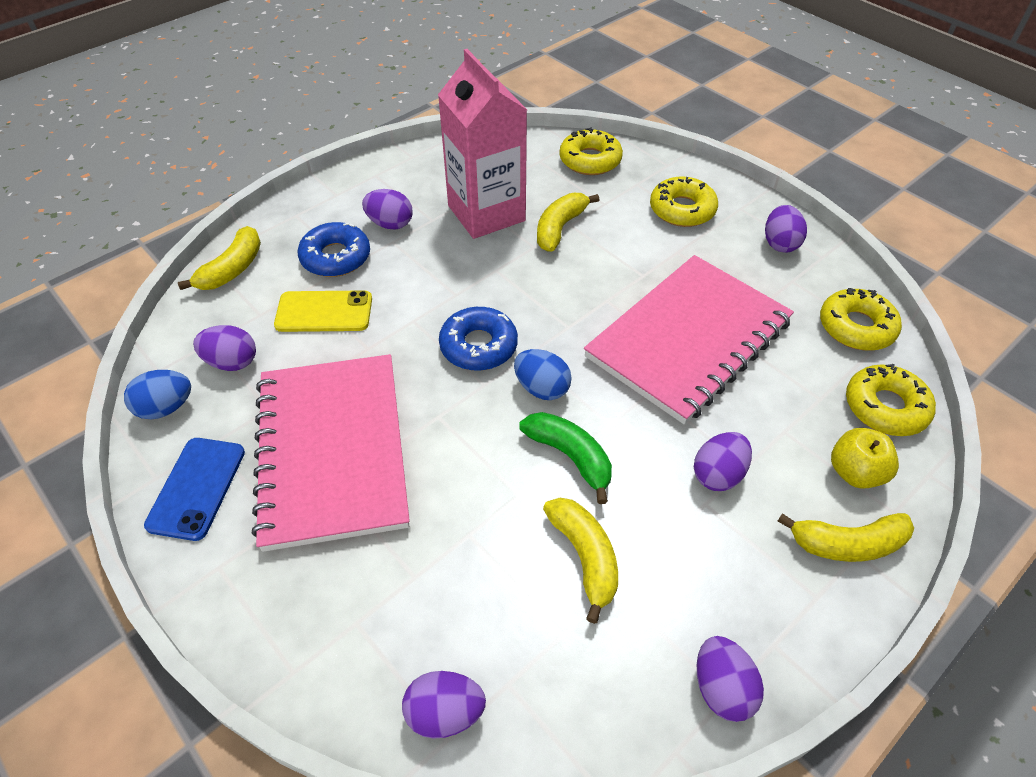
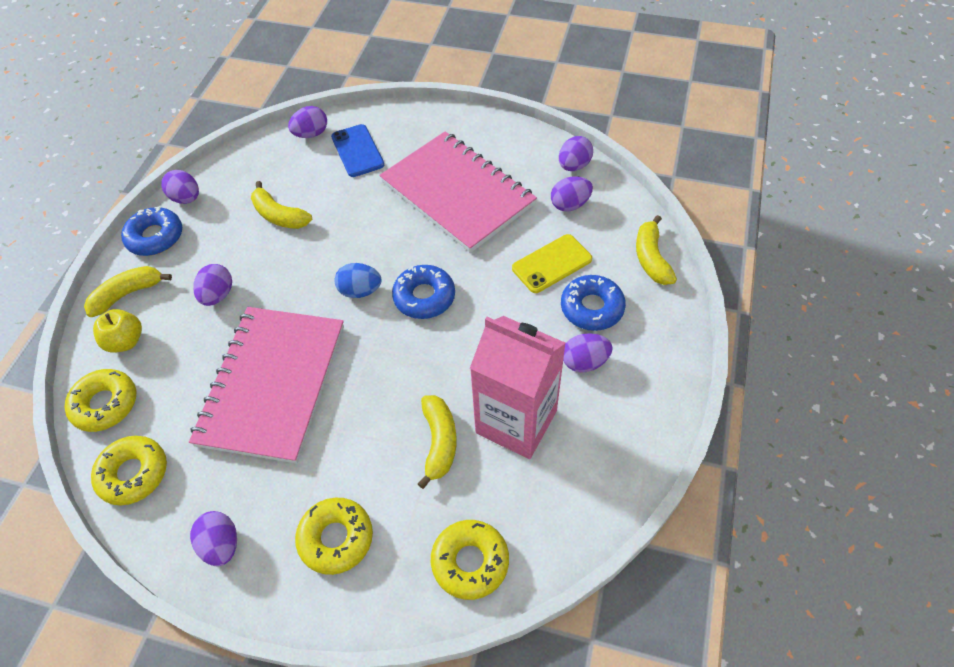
camera: 150 degrees right, 5 degrees up
blue egg [124,370,191,419] -> purple egg [559,136,593,171]
blue phone [144,438,245,541] -> blue phone moved to [331,124,384,177]
green banana [519,412,612,504] -> none
none -> blue donut [121,206,182,256]

